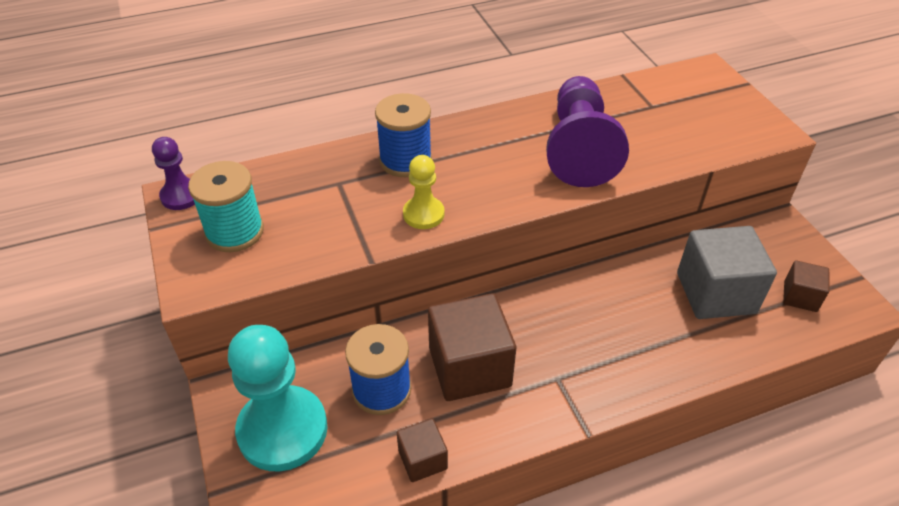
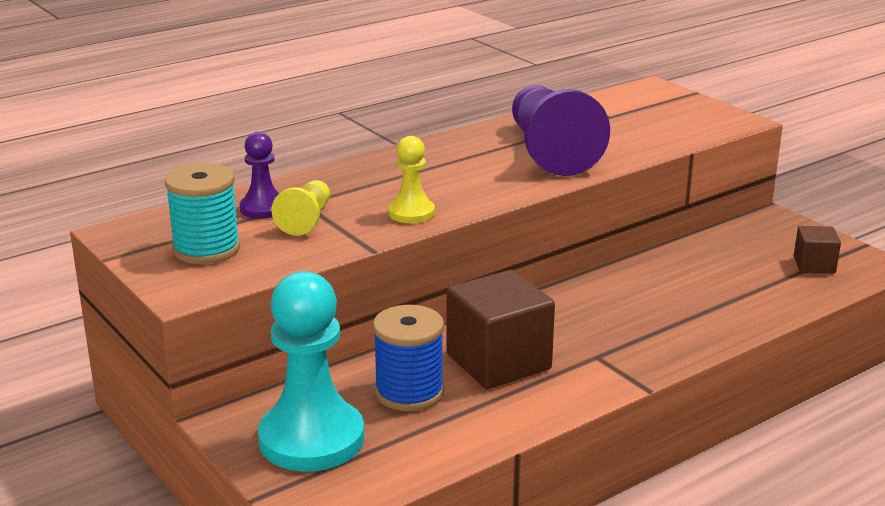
camera: 15 degrees left, 20 degrees down
purple pawn [152,137,195,210] -> purple pawn moved to [240,132,279,219]
blue spool [375,93,432,177] -> none
brown cube [397,418,448,482] -> none
grey cube [677,226,777,319] -> none
none -> yellow pawn [272,180,330,236]

